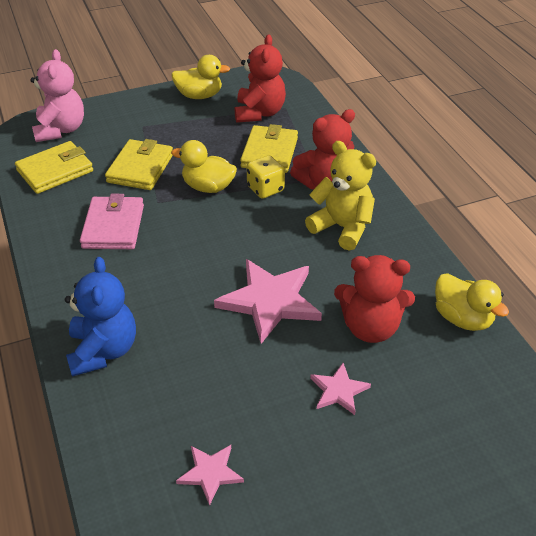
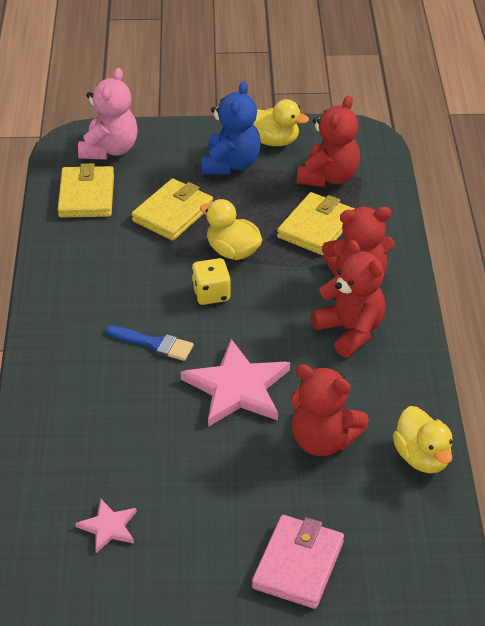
camera: 20 degrees right, 0 degrees up
yellow wallet [15,141,93,194] -> yellow wallet turned 75 degrees counterclockwise [58,163,114,218]
blue teddy bear [65,257,136,377] -> blue teddy bear moved to [202,81,261,174]
pink wallet [80,194,144,249] -> pink wallet moved to [252,515,344,609]
yellow dice [247,155,285,199] -> yellow dice moved to [192,258,231,305]
yellow teddy bear [305,141,376,251] -> red teddy bear [311,240,386,357]
pink star [310,363,371,415] -> none
none -> blue brush [106,326,194,361]

